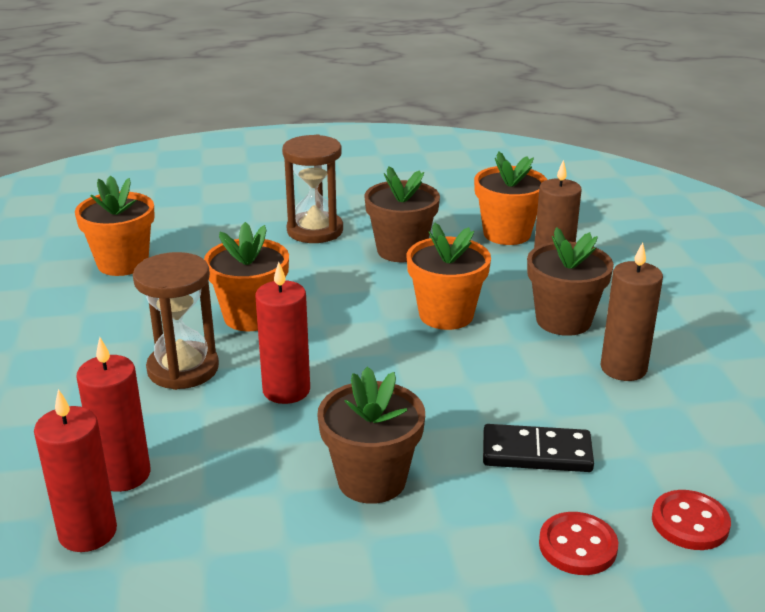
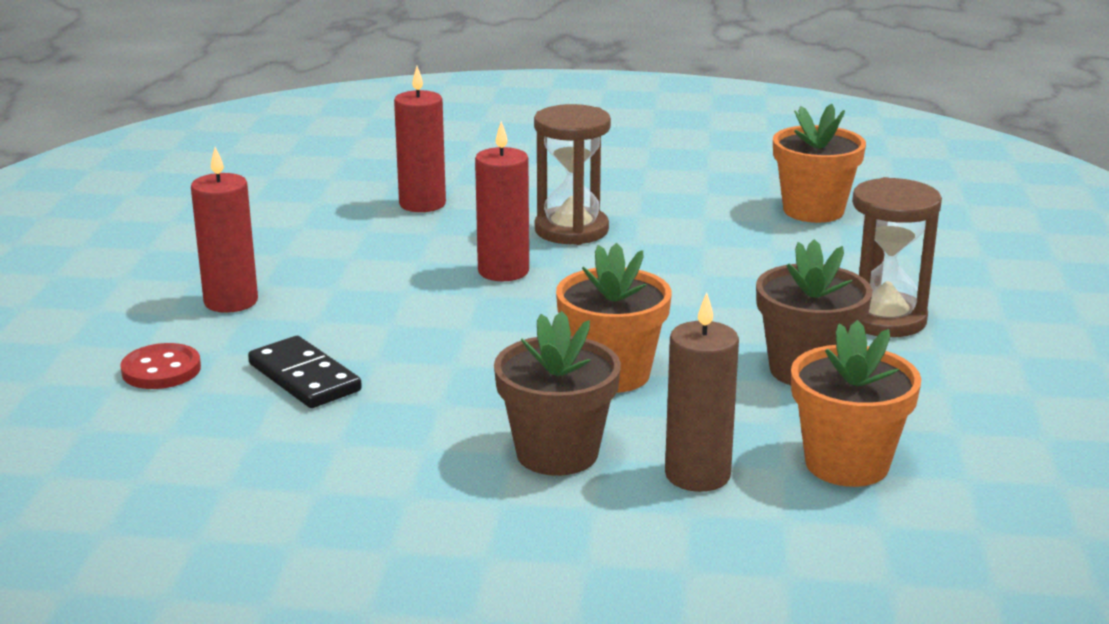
camera: 105 degrees right, 5 degrees down
red candle [34,389,117,552] -> red candle moved to [191,147,258,313]
orange flower pot [204,222,289,331] -> none
brown flower pot [317,367,425,504] -> none
black domino [483,424,594,472] -> black domino turned 60 degrees counterclockwise [248,336,362,408]
brown candle [600,242,663,381] -> none
red button [652,490,731,550] -> none

